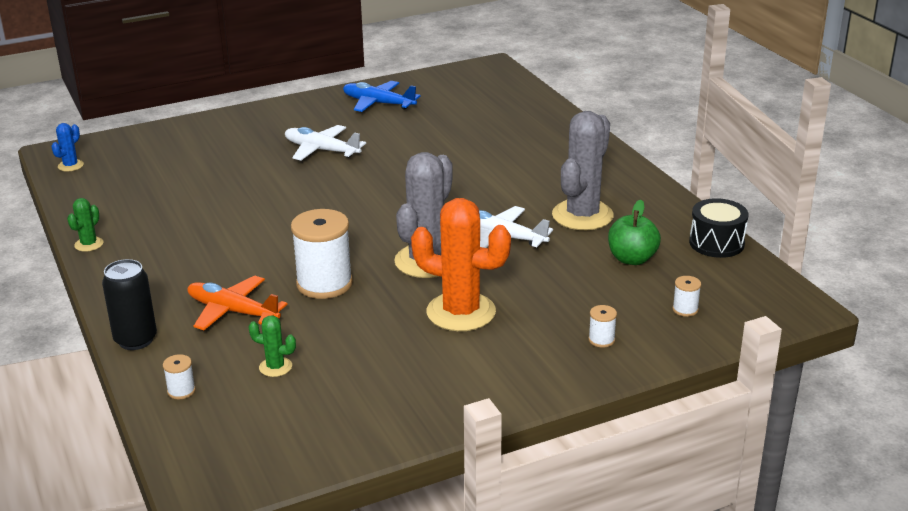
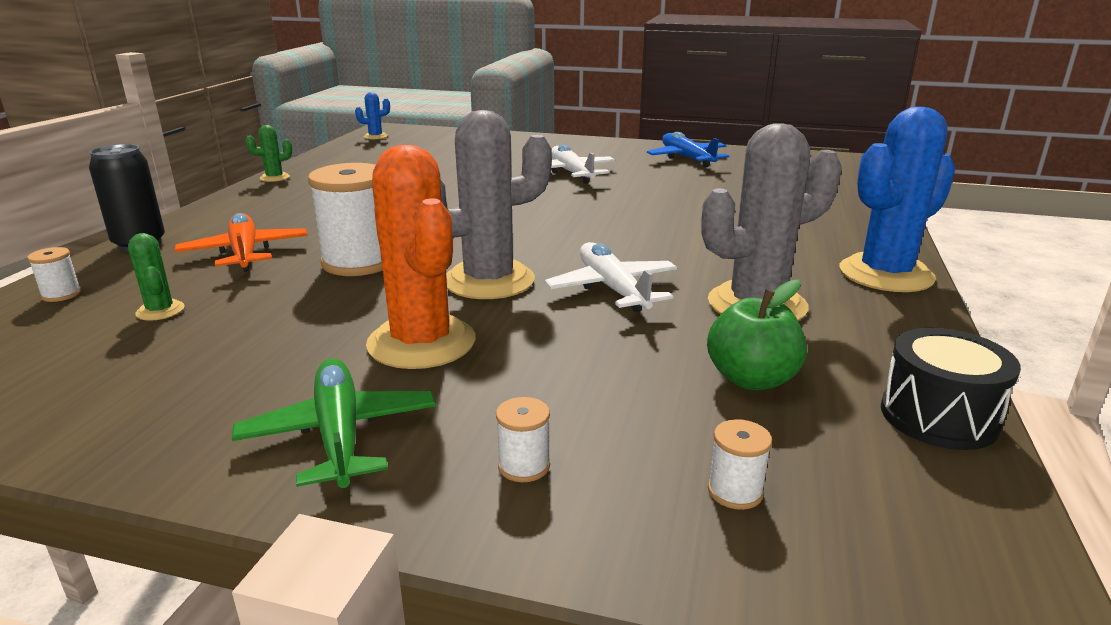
camera: 40 degrees right, 5 degrees down
none -> green plane [232,358,436,488]
none -> blue cactus [839,107,956,292]

